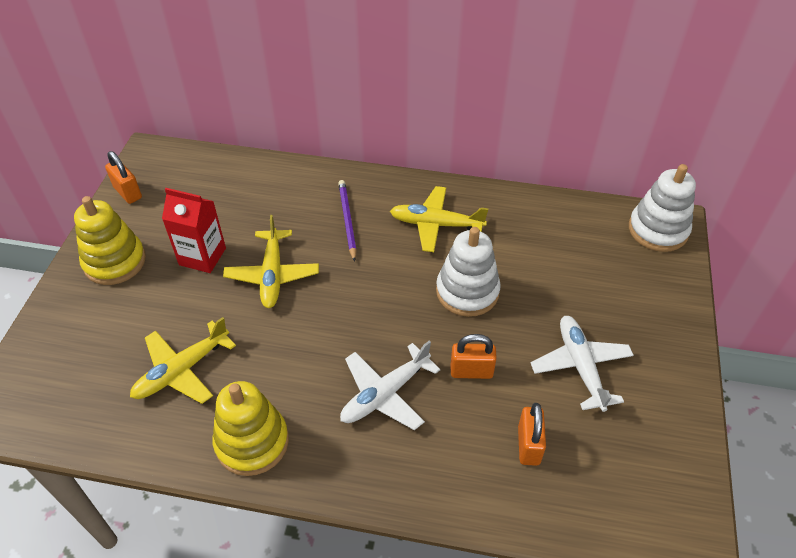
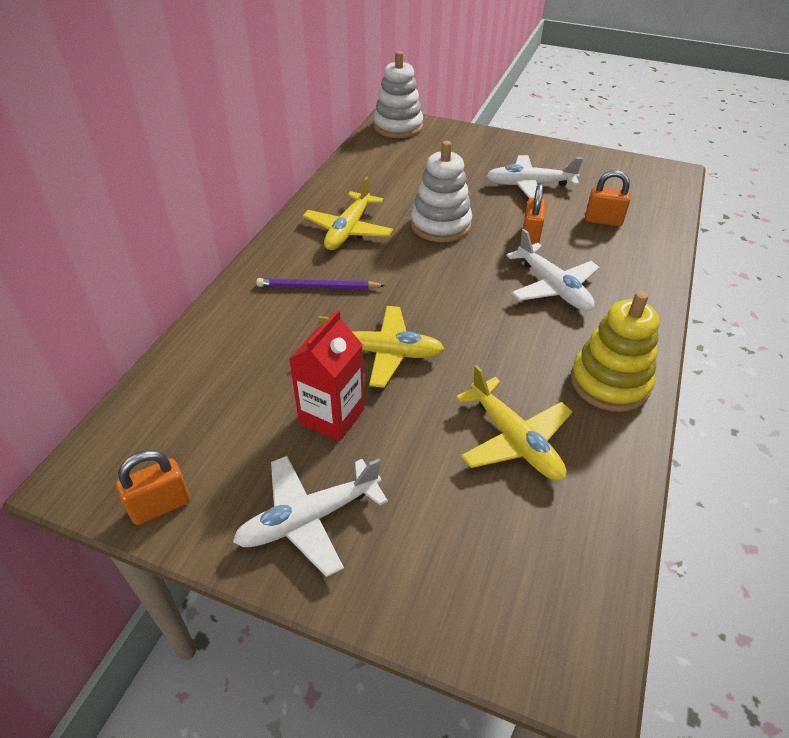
camera: 80 degrees left, 5 degrees down
yellow stacking toy [74,196,146,285] -> white plane [233,456,388,577]

